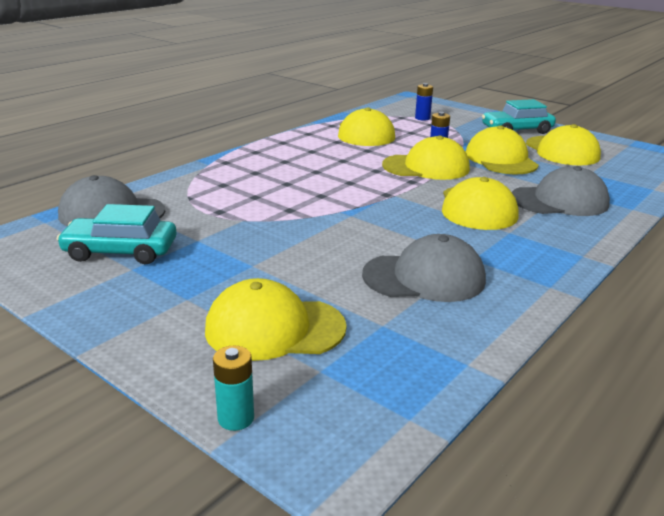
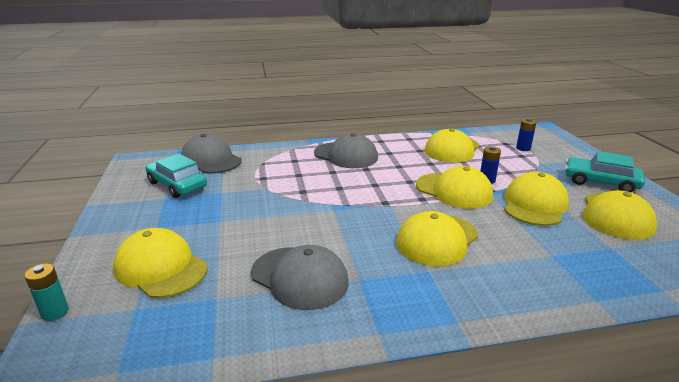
camera: 40 degrees right, 0 degrees up
grey cap [512,166,610,216] -> grey cap moved to [314,133,378,168]

